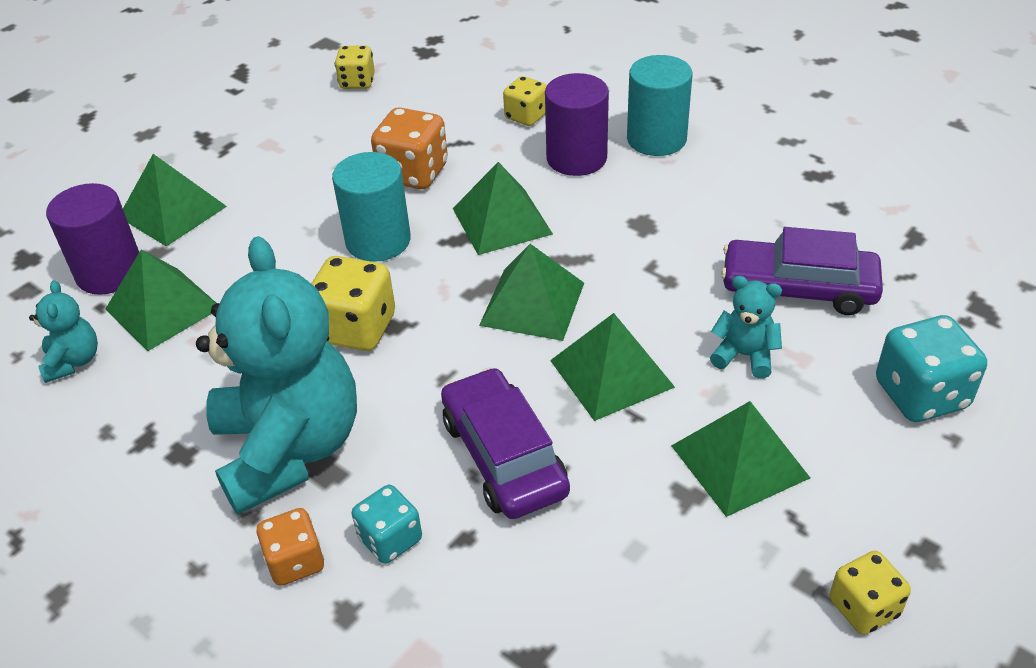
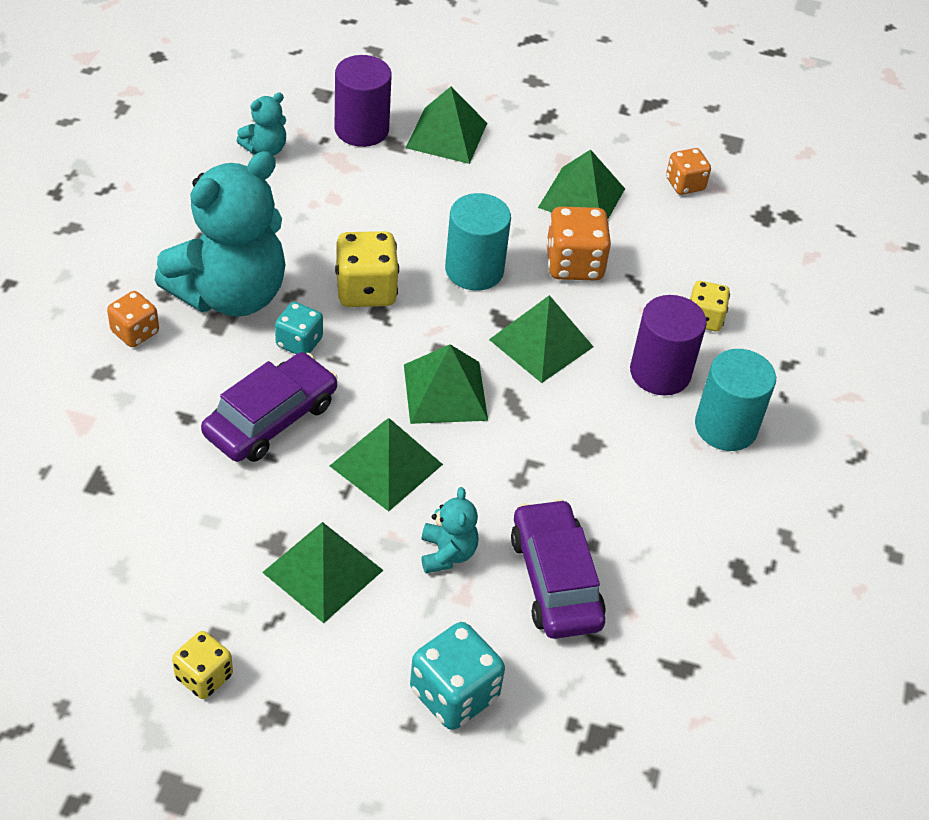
camera: 60 degrees right, 5 degrees up
green pyramid [105,249,216,351] -> green pyramid moved to [538,149,625,219]
yellow dice [335,46,375,89] -> orange dice [666,148,711,195]
turquoise dice [352,485,422,564] -> turquoise dice moved to [275,302,323,354]

